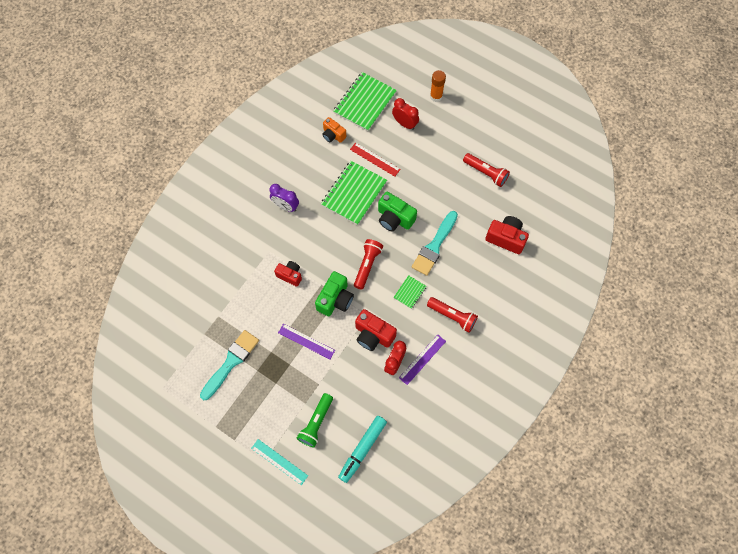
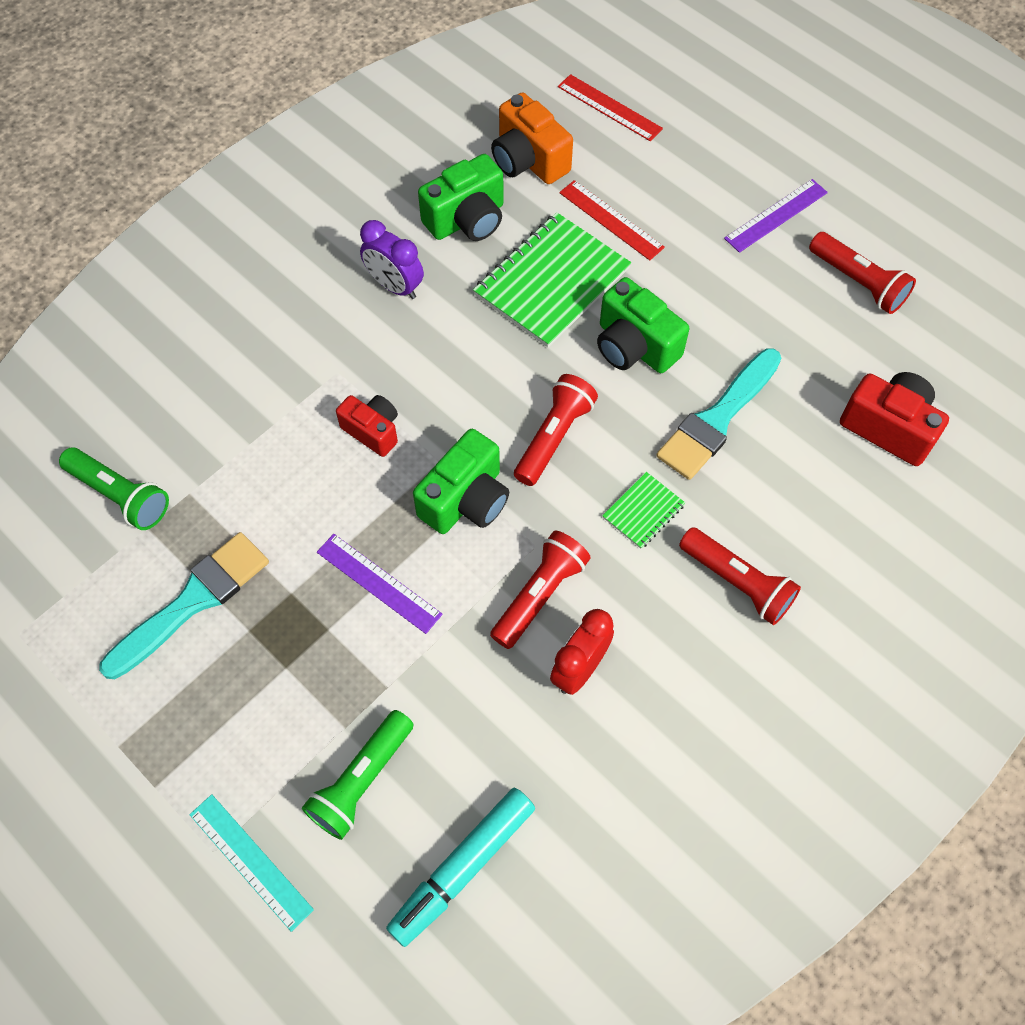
camera: 10 degrees right, 5 degrees down
orange camera [322,117,346,143] -> orange camera [491,92,573,184], size x1.52
green notebook [333,72,397,131] -> red ruler [558,74,663,141]
red camera [355,309,397,351] -> red flashlight [490,531,591,649]
red clock [392,98,419,130] -> none
purple ruler [399,335,446,385] -> purple ruler moved to [724,179,828,253]
orange glue stick [430,70,446,102] -> none
none -> green flashlight [59,448,169,530]
none -> green camera [418,154,504,241]

